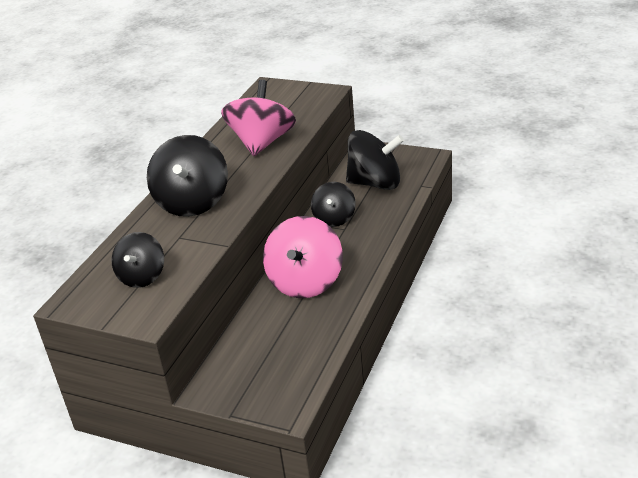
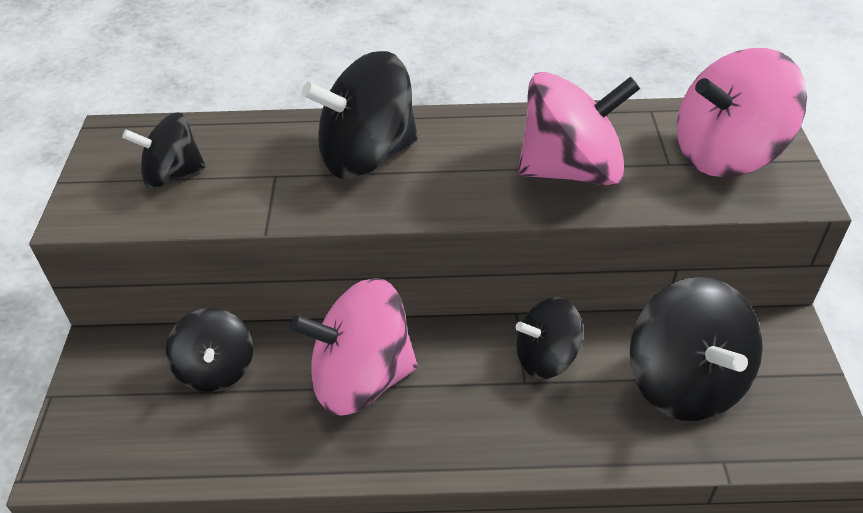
camera: 65 degrees right, 10 degrees up
none -> black spinning top [166,308,253,392]
none -> pink spinning top [677,48,807,177]

